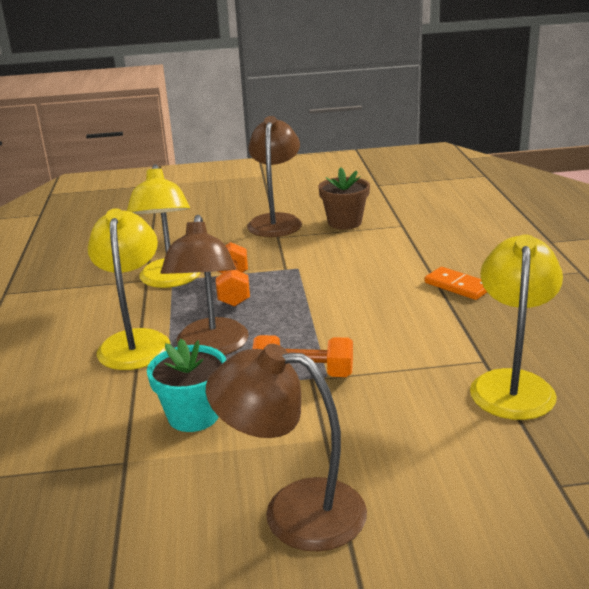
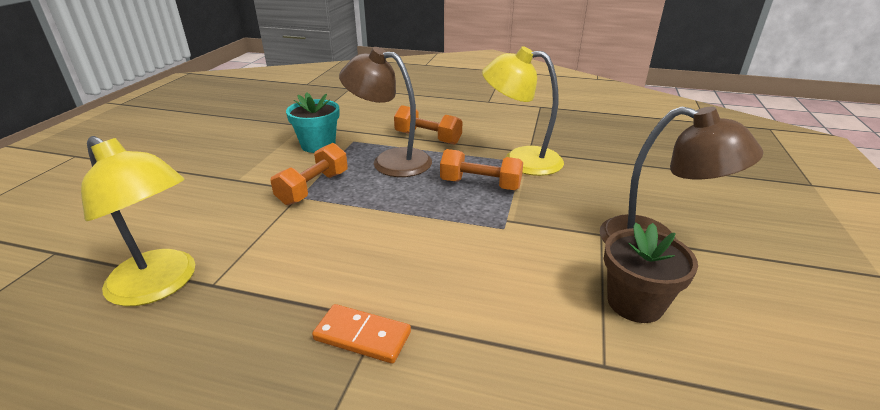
camera: 110 degrees right, 5 degrees up
yellow lamp [88,208,171,370] -> orange dumbbell [394,105,463,145]
brown lamp [206,344,367,552] -> none
orange domino [425,267,487,300] -> orange domino turned 45 degrees clockwise [312,304,411,364]

